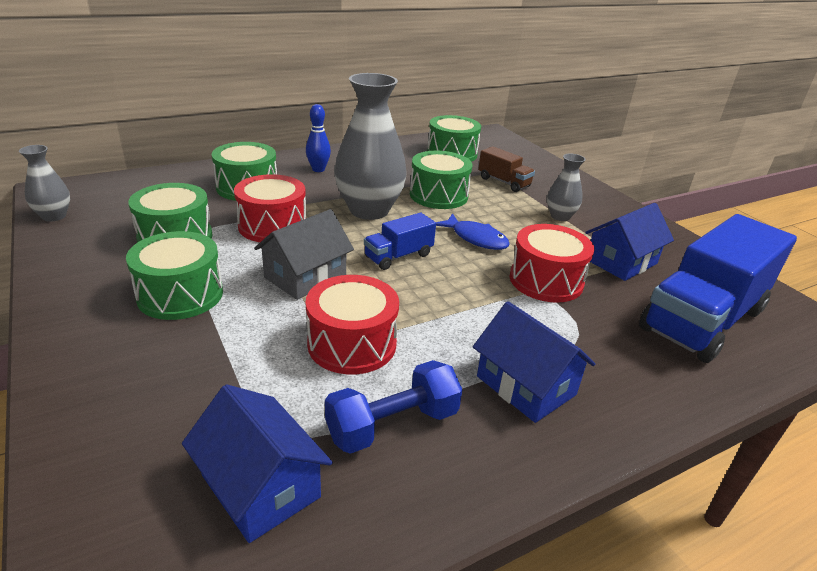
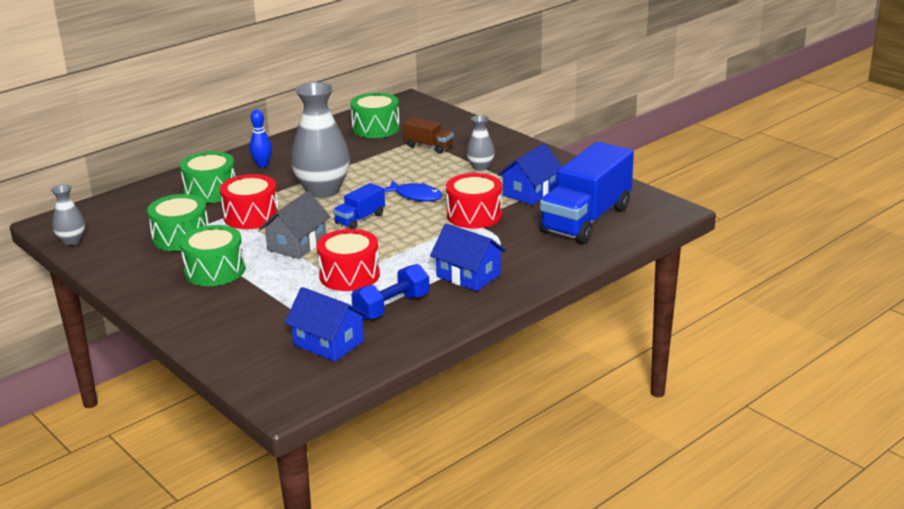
camera: 10 degrees left, 5 degrees down
green drum [410,151,472,209] -> none

